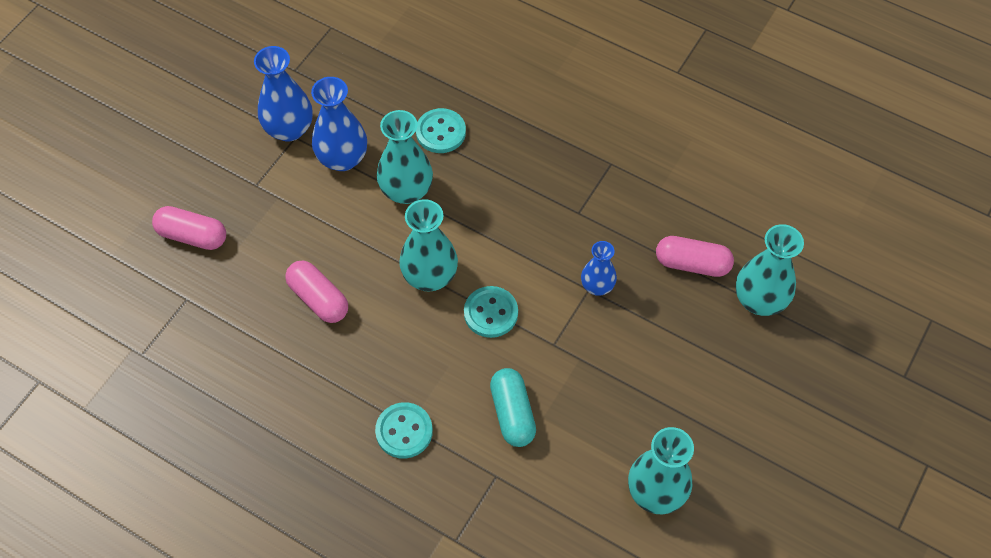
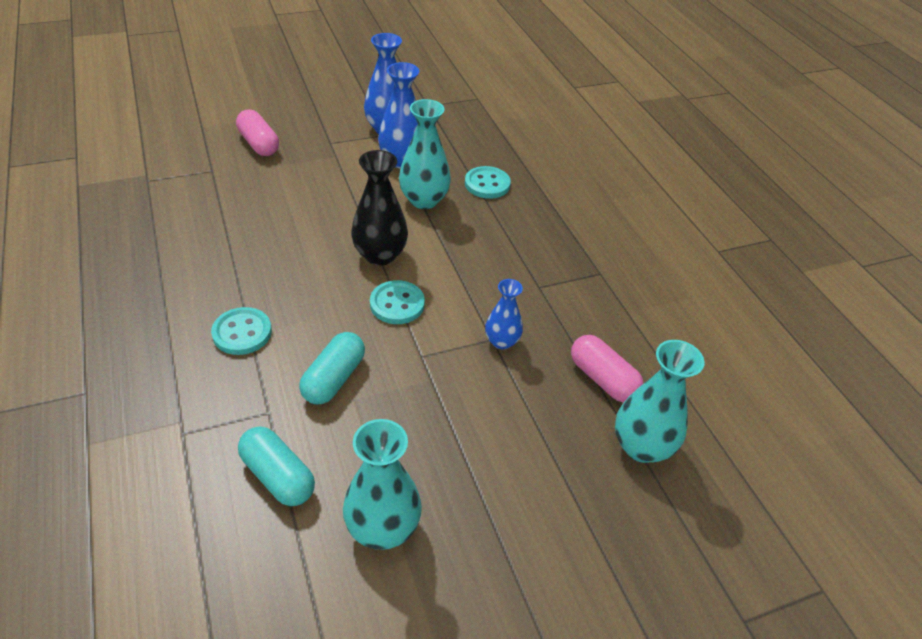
camera: 35 degrees right, 15 degrees down
pink capsule [285,260,348,323] -> none
turquoise vase [399,199,458,291] -> black vase [351,150,408,266]
none -> turquoise capsule [238,427,315,506]

